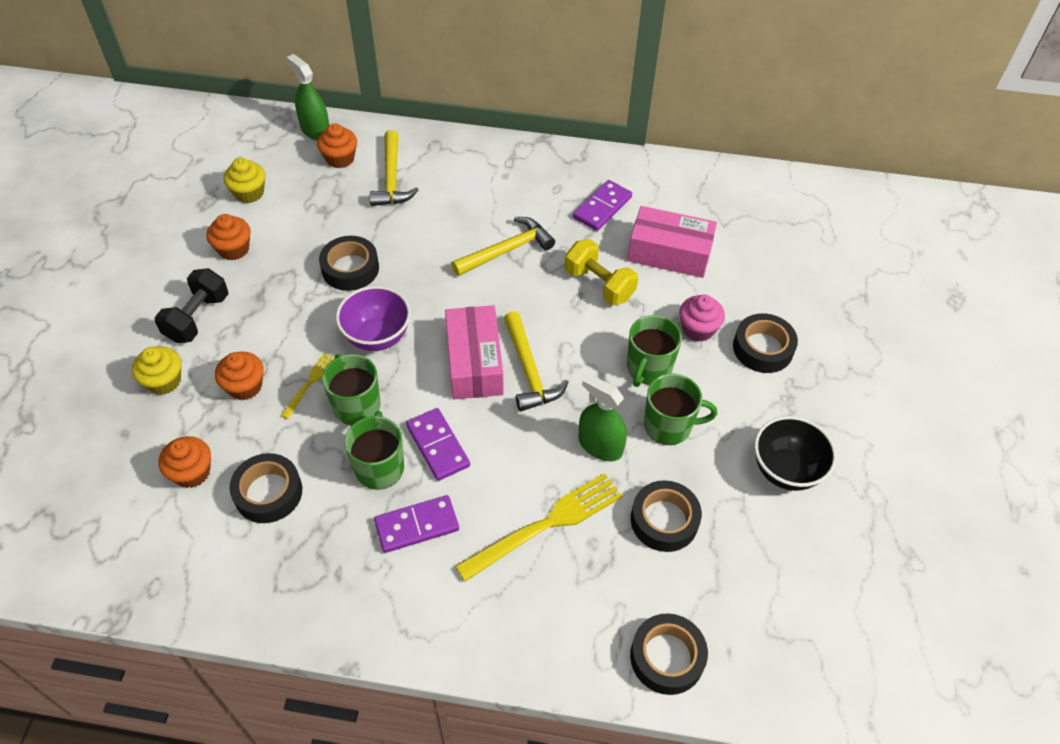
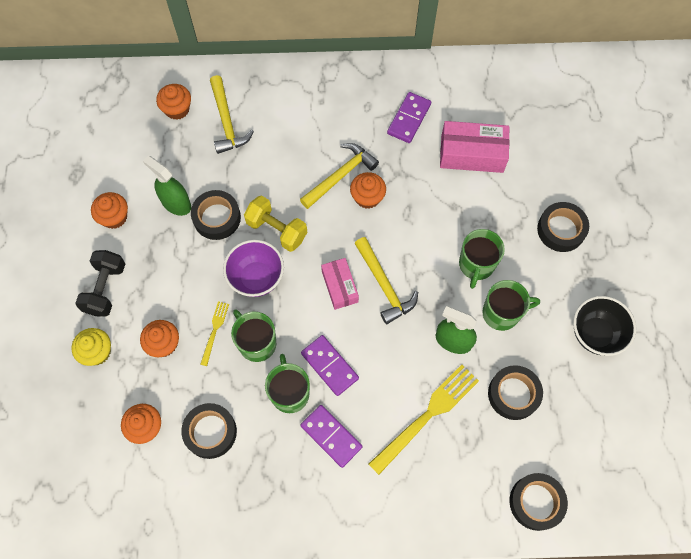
camera: 10 degrees left, 15 degrees up
yellow cupcake [223,158,265,203] -> none
green spray bottle [286,54,329,140] -> green spray bottle moved to [143,156,191,216]
purple domino [374,495,459,553] -> purple domino turned 75 degrees clockwise [300,405,362,468]
pink box [445,305,504,399] -> pink box [321,258,359,310], size x0.63
yellow dumbbell [565,239,638,305] -> yellow dumbbell moved to [244,196,307,252]
pink cupcake [679,295,725,342] -> none
none -> orange cupcake [350,172,386,209]

